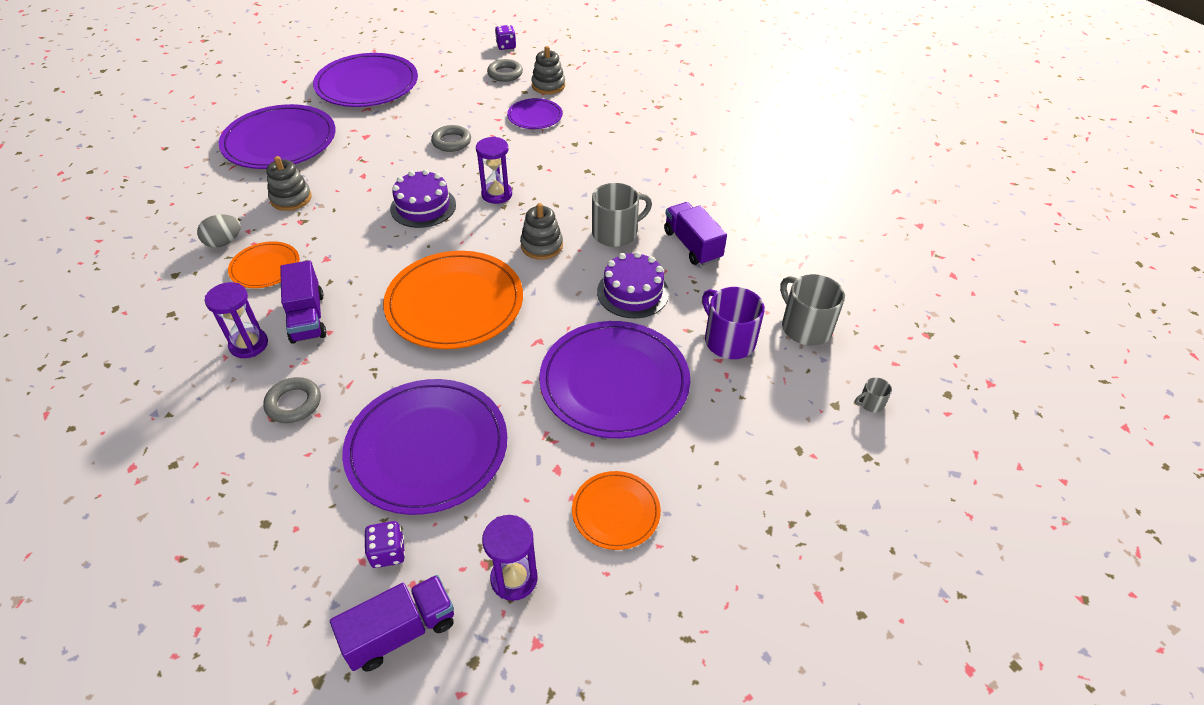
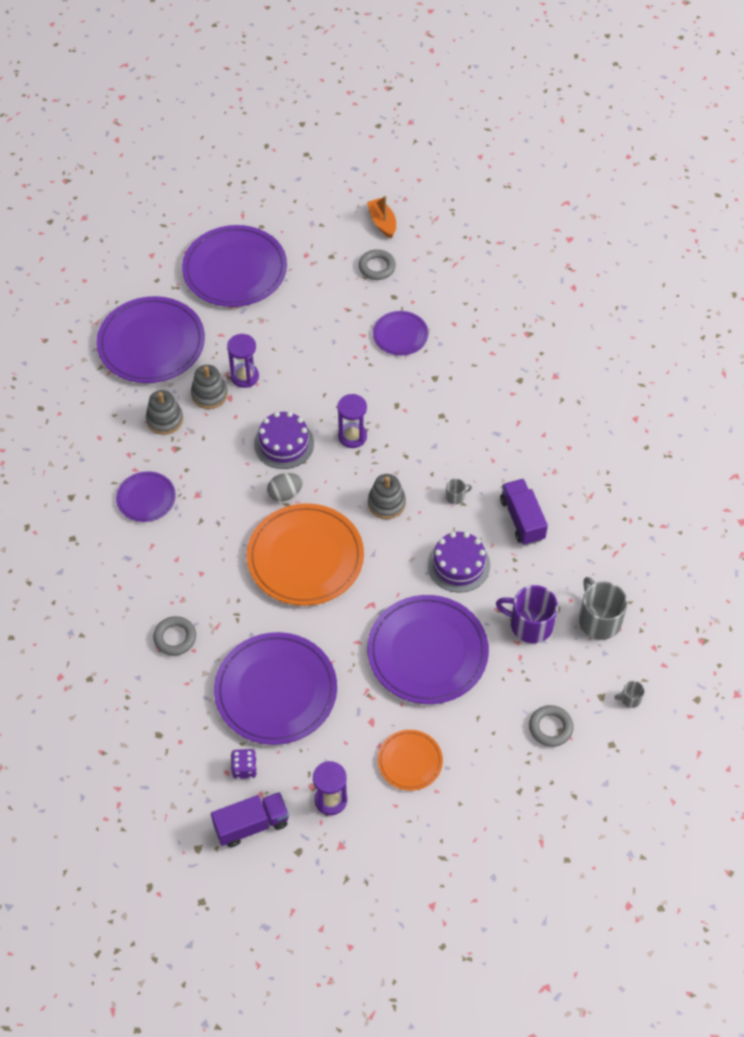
camera: 10 degrees right, 10 degrees up
grey egg [197,214,241,248] -> grey egg moved to [267,473,303,502]
purple hourglass [205,282,268,358] -> purple hourglass moved to [227,334,259,388]
orange plate [228,241,300,288] -> purple plate [116,471,176,522]
purple truck [280,260,326,344] -> none
grey ring [431,125,471,152] -> grey ring moved to [529,705,574,747]
purple dice [495,25,516,50] -> orange boat [367,196,396,238]
grey stacking toy [532,46,565,94] -> grey stacking toy moved to [191,365,228,409]
grey mug [592,183,652,247] -> grey mug [446,479,472,504], size x0.46
purple mug [702,287,765,359] -> purple mug turned 45 degrees counterclockwise [496,585,558,643]

